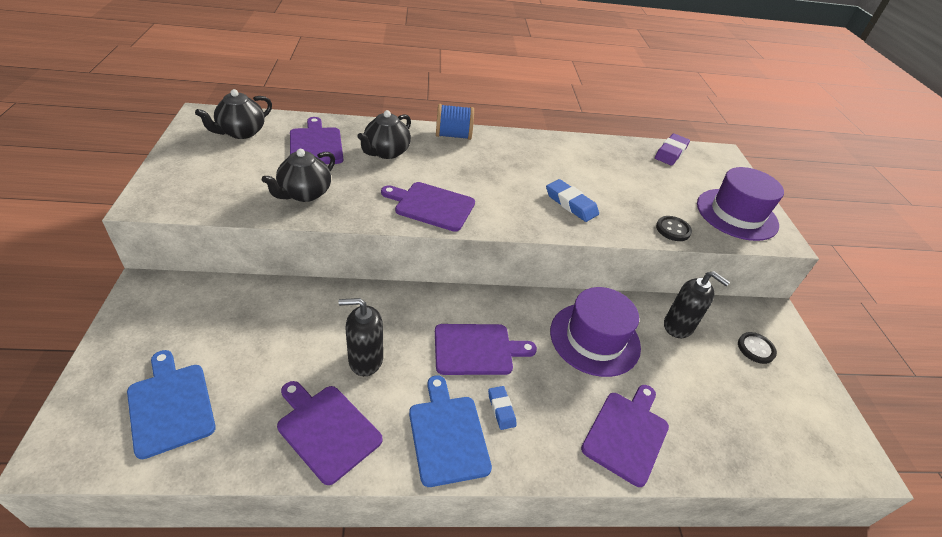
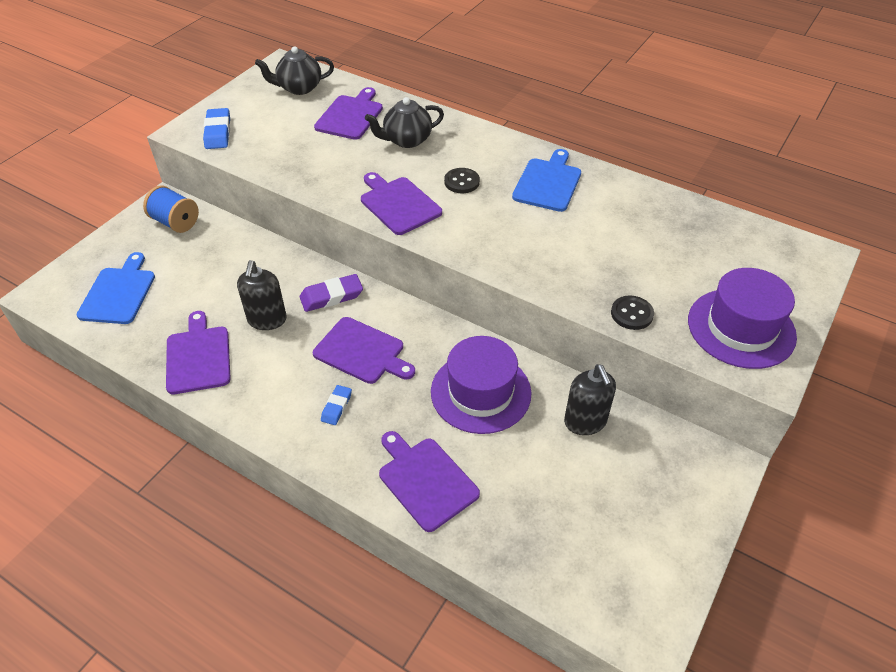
camera: 40 degrees right, 5 degrees up
black teapot [262,149,335,202] -> none
black soap dispenser [339,298,383,376] -> black soap dispenser turned 120 degrees counterclockwise [237,260,287,330]
blue cutting board [409,375,492,487] -> blue cutting board moved to [512,149,581,212]
blue spool [436,104,474,140] -> blue spool moved to [143,185,199,233]
blue eraser [546,179,599,222] -> blue eraser moved to [203,108,230,149]
purple cutting board [581,385,669,487] -> purple cutting board turned 105 degrees counterclockwise [379,431,480,532]
purple eraser [655,133,690,165] -> purple eraser moved to [300,274,363,312]
black button [738,332,777,364] -> black button moved to [444,168,480,193]

